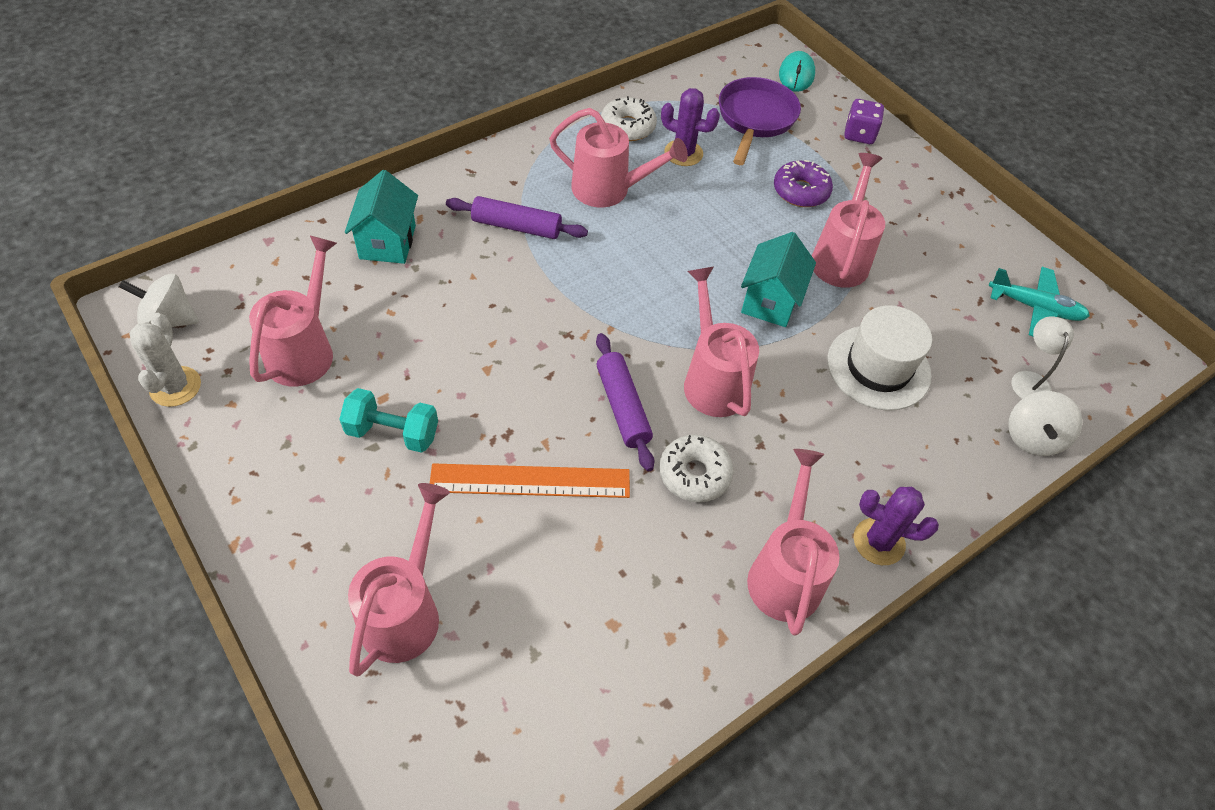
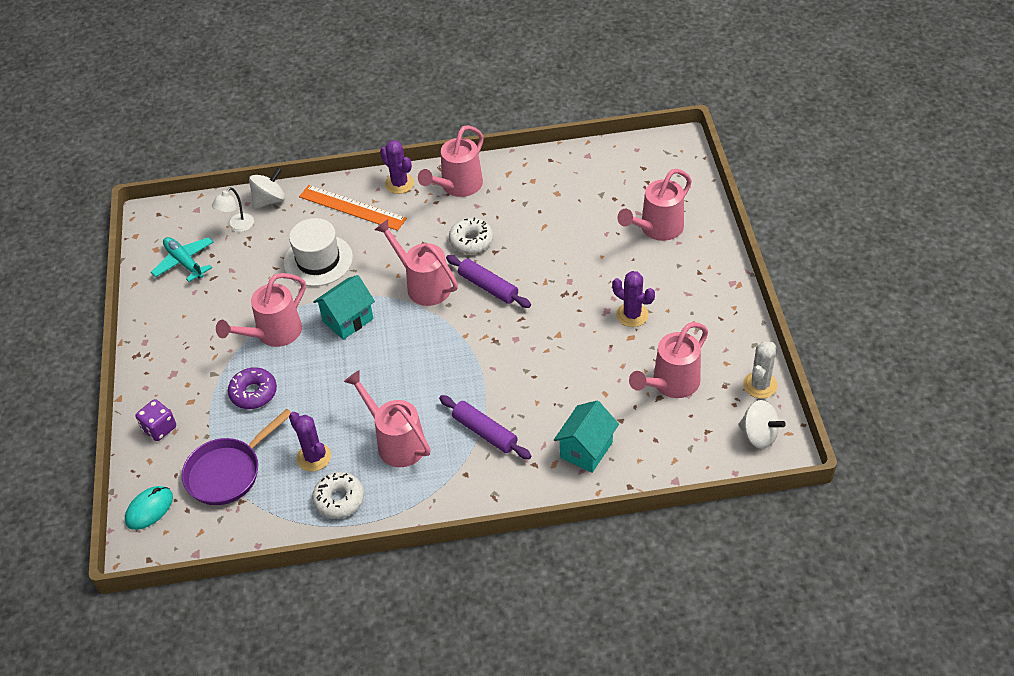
camera: 145 degrees left, 5 degrees down
turquoise dumbbell [339,388,438,453] -> purple cactus [612,271,655,327]
orange ruler [430,463,630,498] -> orange ruler moved to [299,185,407,231]
purple rolling pin [596,333,654,471] -> purple rolling pin turned 60 degrees counterclockwise [446,255,531,308]
pink watering can [684,267,759,417] -> pink watering can turned 120 degrees clockwise [375,219,458,306]

